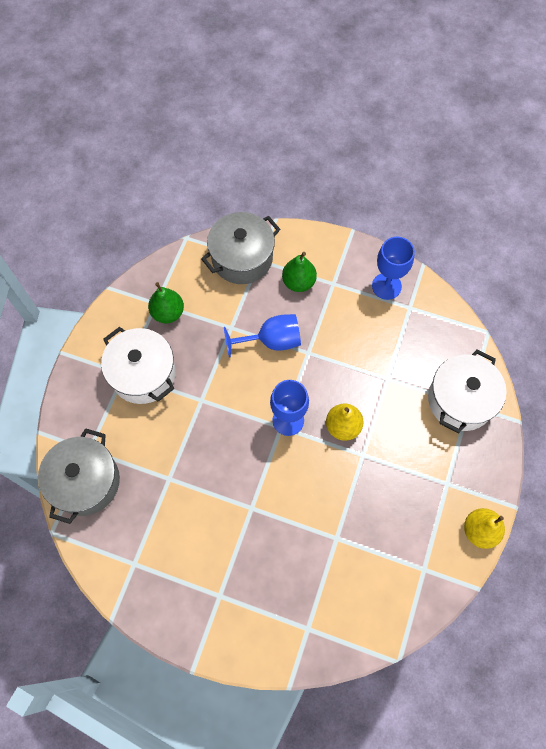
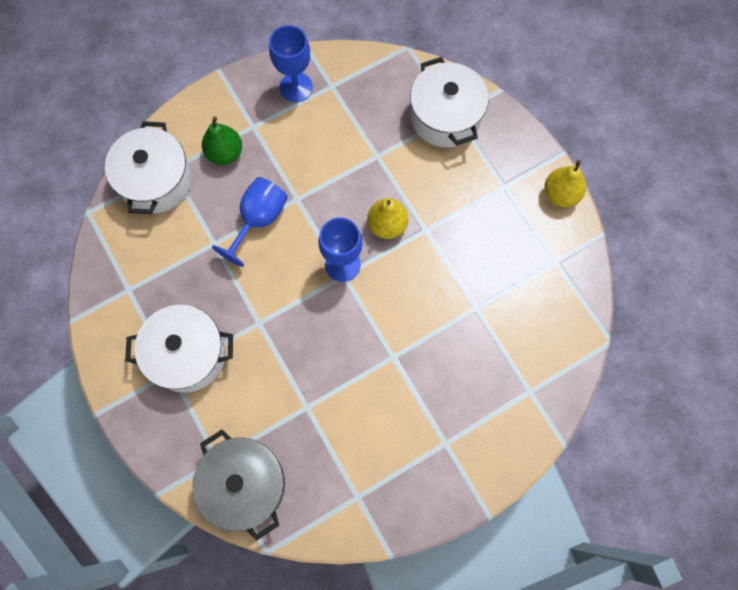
camera: 50 degrees left, 5 degrees up
green pear [148,282,184,323] -> none
grey pot [201,212,280,284] -> white pot [105,121,192,214]

